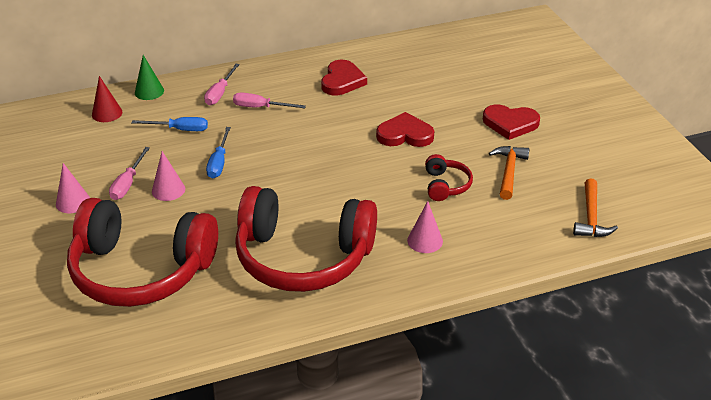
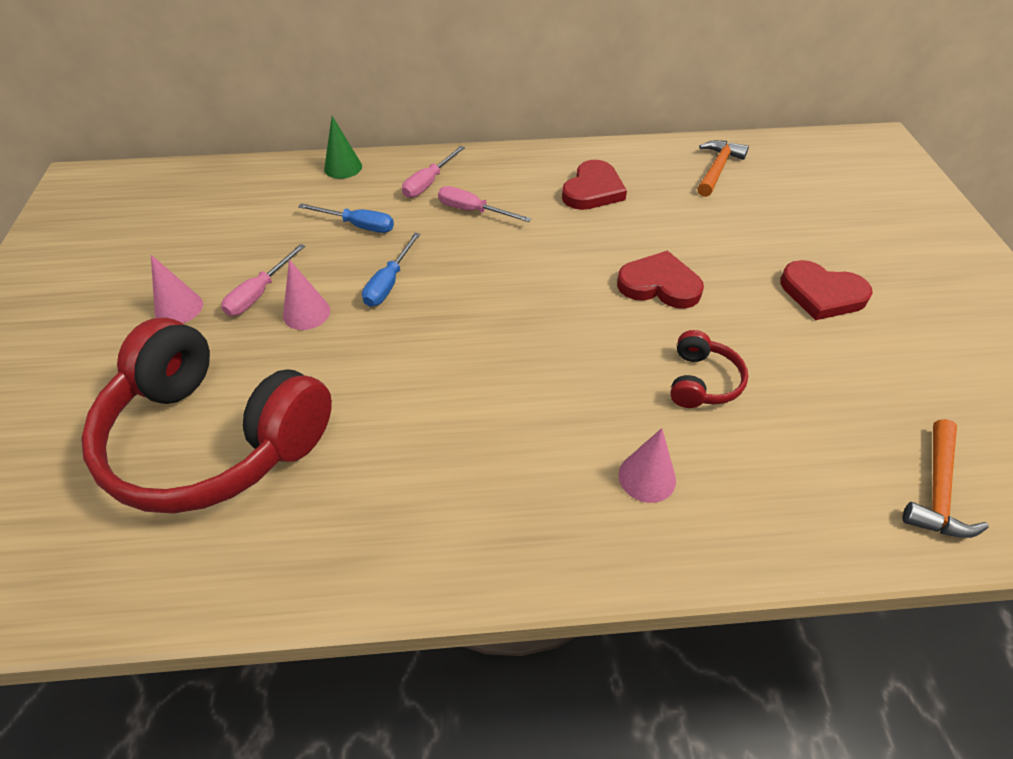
camera: 15 degrees right, 10 degrees up
red cone [92,76,122,122] -> none
red headphones [235,186,377,292] -> none
orange hammer [489,146,530,200] -> orange hammer moved to [697,140,749,197]

